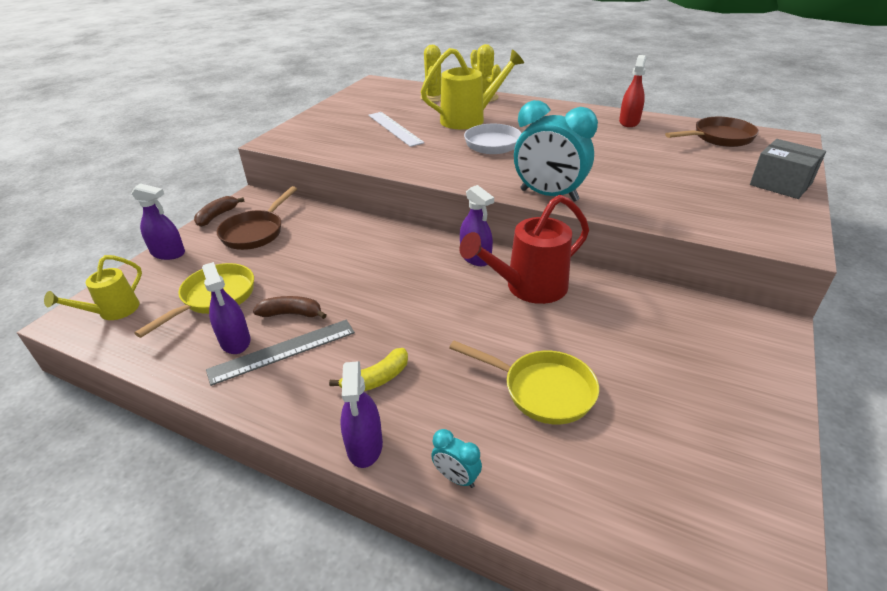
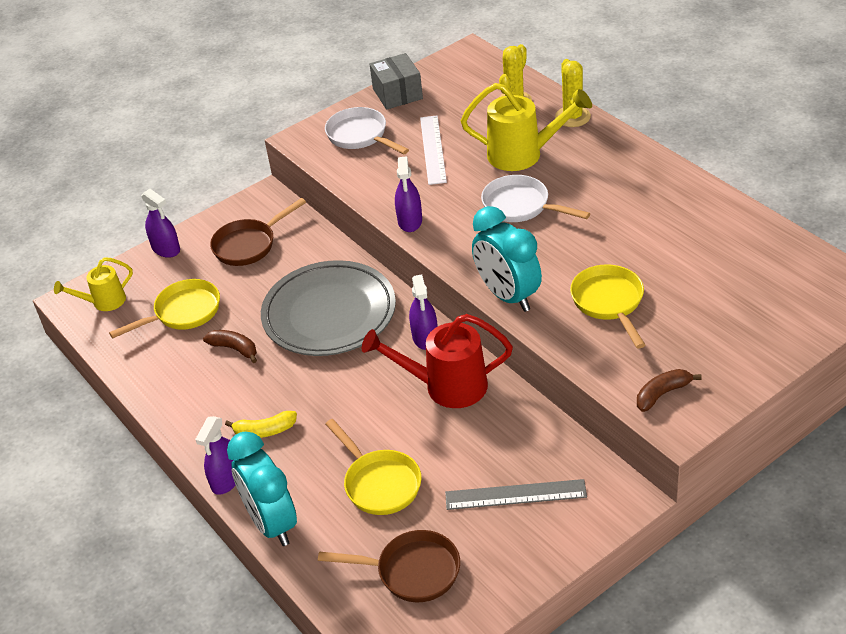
camera: 30 degrees right, 5 degrees up
brown banana [194,196,245,227] -> brown banana moved to [637,369,702,412]
purple spray bottle [202,262,250,354] -> purple spray bottle moved to [395,156,422,232]
grey ruler [206,319,355,386] -> grey ruler moved to [445,479,587,510]
turquoise clock [431,429,482,488] -> turquoise clock [227,432,297,546], size x2.28
red spray bottle [619,55,646,127] -> none
brown pan [665,117,759,147] -> brown pan moved to [318,530,460,602]
grey box [750,139,826,199] -> grey box moved to [370,53,423,110]
none -> grey plate [261,260,396,356]
none -> white pan [325,107,409,154]
none -> yellow pan [570,264,645,348]

